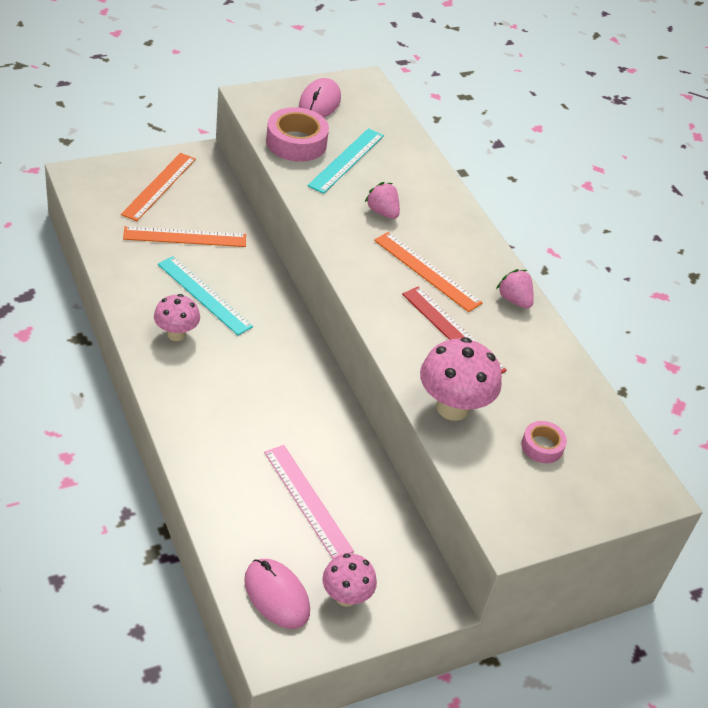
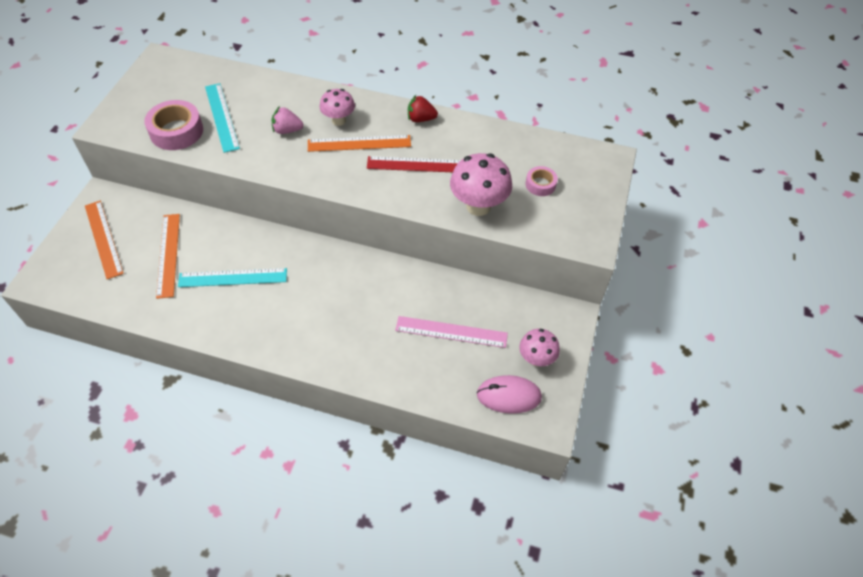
camera: 45 degrees left, 10 degrees up
orange ruler [123,226,246,247] -> orange ruler turned 45 degrees counterclockwise [156,214,180,299]
pink mushroom [154,294,200,341] -> pink mushroom moved to [319,89,355,126]
pink mouse [299,78,341,117] -> none
pink strawberry [496,269,534,309] -> red strawberry [408,95,438,122]

